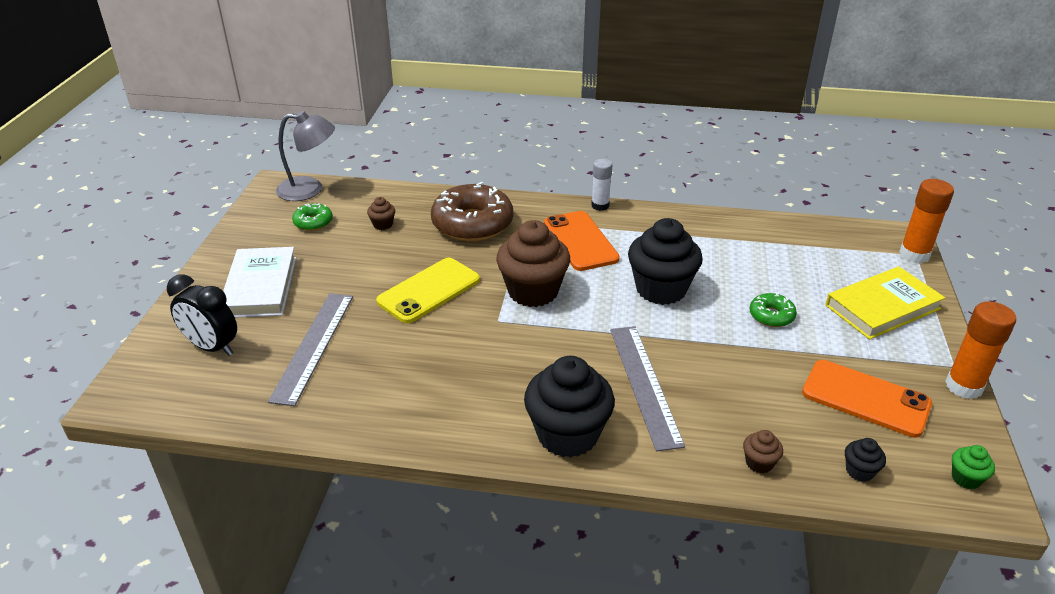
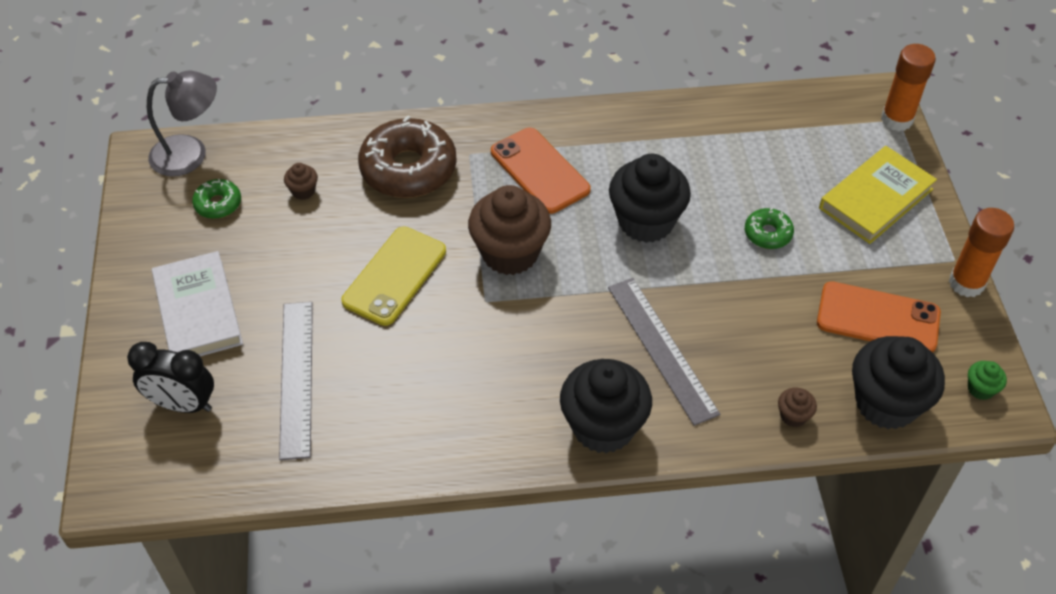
camera: 15 degrees left, 15 degrees up
white glue stick [591,159,612,211] -> none
black cupcake [845,438,886,482] -> black cupcake [852,336,945,429], size x2.34

